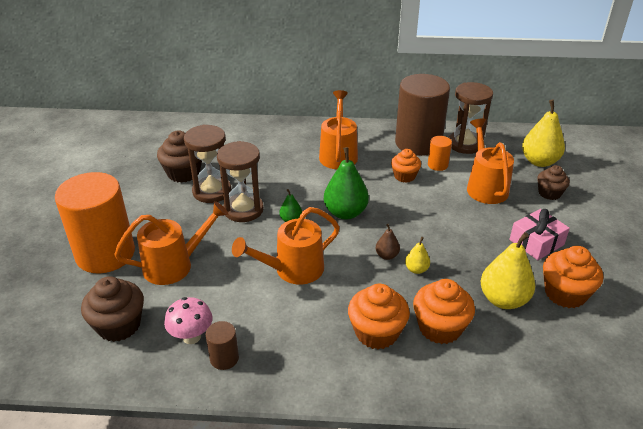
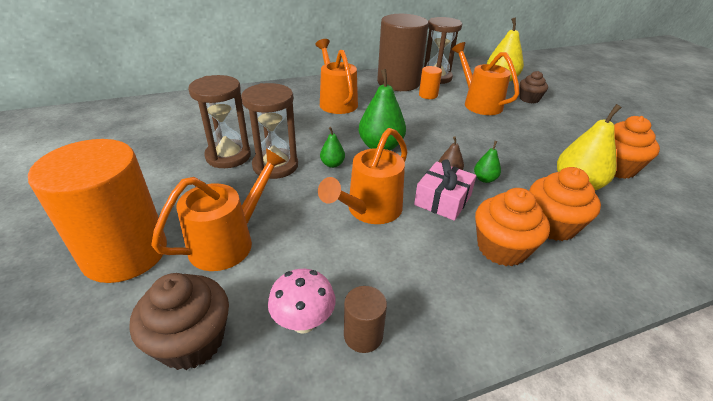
camera: 25 degrees left, 0 degrees up
brown cupcake [157,131,202,183] -> none
orange cupcake [391,149,421,183] -> none
yellow pear [405,237,430,274] -> green pear [474,141,501,183]
pink gift [509,209,570,260] -> pink gift moved to [414,159,476,221]

